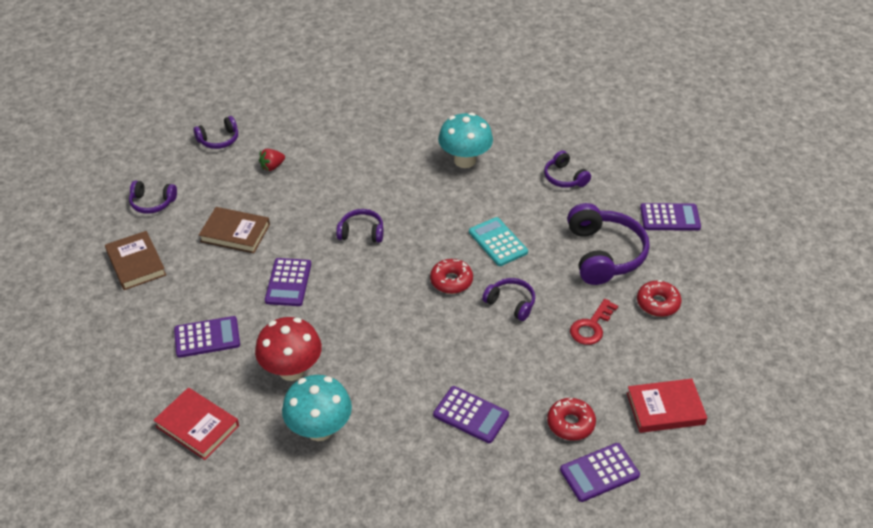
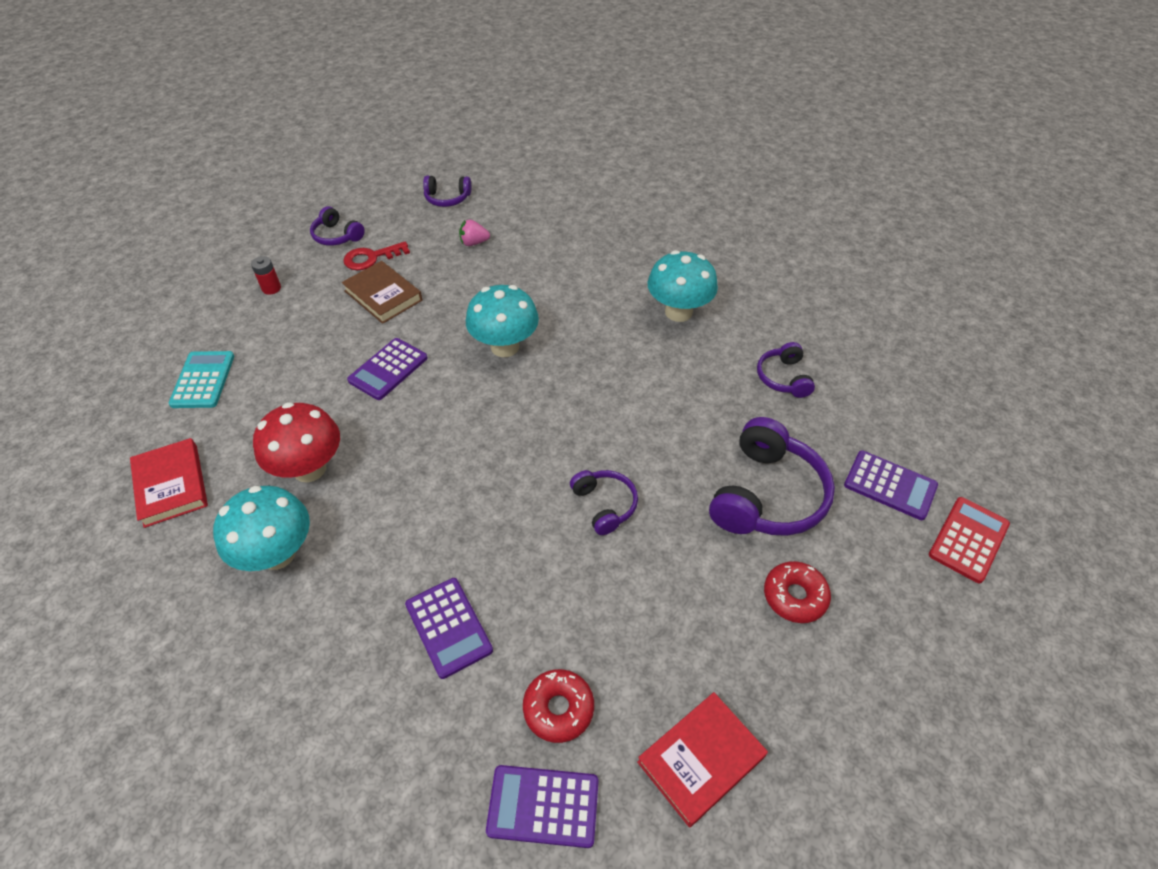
camera: 30 degrees right, 5 degrees up
brown book [105,231,166,290] -> red battery [251,256,281,295]
purple calculator [174,316,240,358] -> none
red strawberry [259,149,285,171] -> pink strawberry [459,219,490,246]
purple headphones [336,209,384,243] -> turquoise mushroom [466,285,539,357]
red donut [430,259,473,294] -> none
turquoise calculator [469,217,528,266] -> turquoise calculator moved to [168,351,234,408]
red key [570,299,618,345] -> red key moved to [343,242,410,270]
red book [627,379,707,433] -> red book turned 60 degrees counterclockwise [637,692,768,827]
none -> red calculator [929,497,1010,583]

